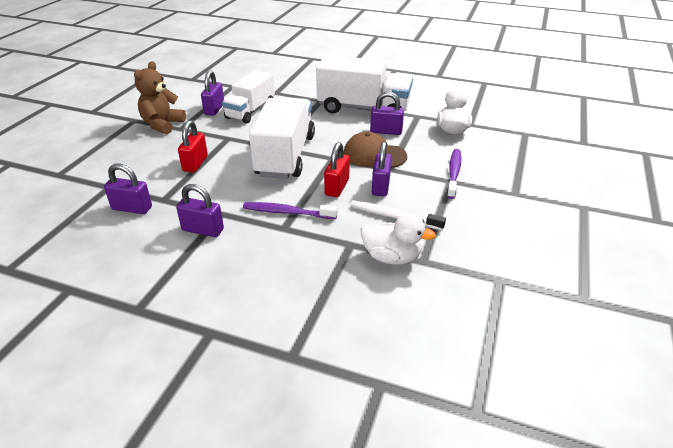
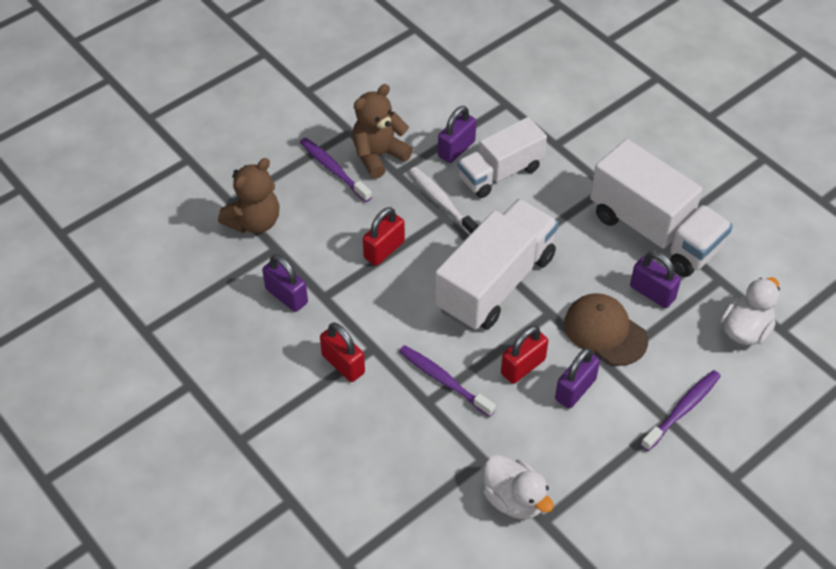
camera: 30 degrees right, 15 degrees up
purple padlock [176,184,224,237] -> red padlock [320,323,365,382]
white toothbrush [351,200,446,231] -> white toothbrush moved to [409,167,479,235]
none -> brown teddy bear [218,158,280,233]
none -> purple toothbrush [300,138,372,202]

